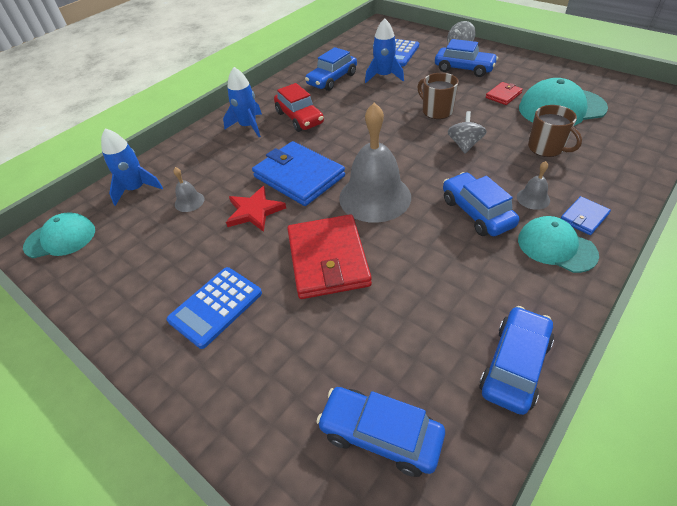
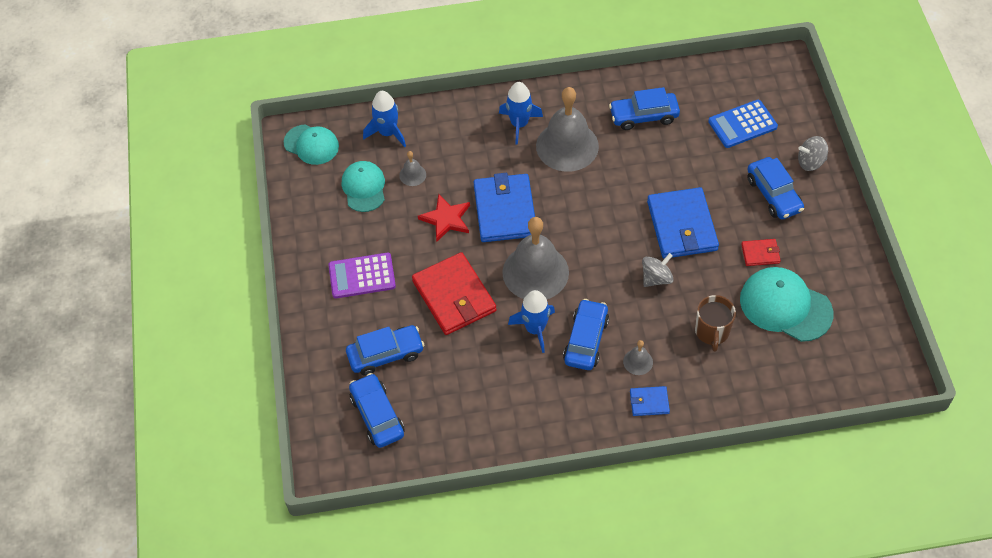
camera: 40 degrees right, 10 degrees up
blue calculator [166,267,262,349] -> purple calculator [328,253,396,298]
red car [274,83,324,132] -> grey bell [536,87,599,172]
red wallet [287,214,372,299] -> red wallet turned 60 degrees counterclockwise [412,252,496,335]
blue rocket [365,18,404,83] -> blue rocket moved to [508,290,555,353]
brown mug [417,73,459,119] -> blue wallet [647,187,719,259]
blue car [479,306,554,415] -> blue car moved to [346,325,425,376]
turquoise cap [518,216,599,273] -> turquoise cap moved to [342,161,385,212]

